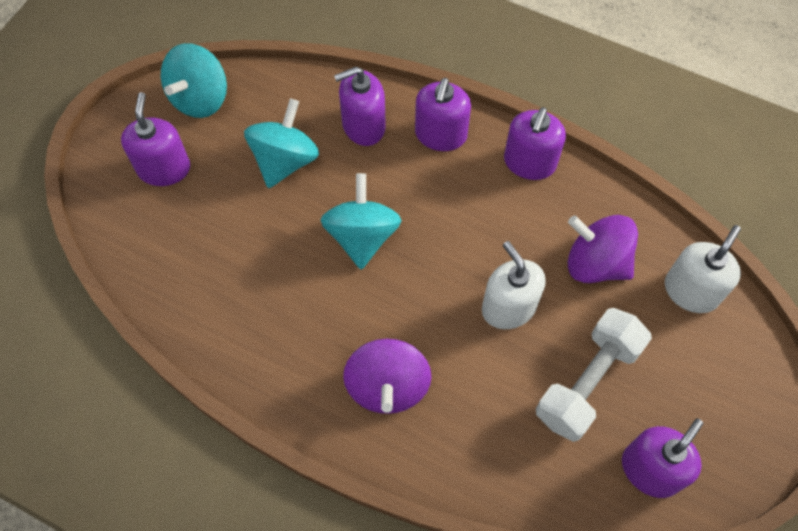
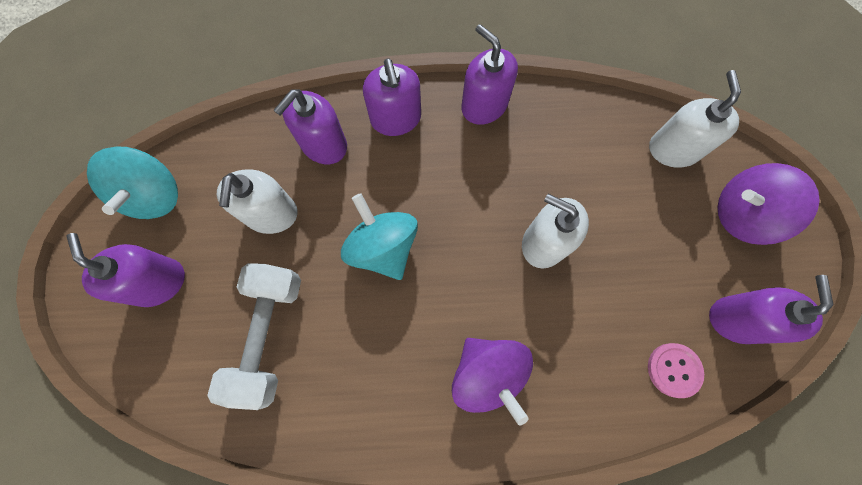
camera: 30 degrees left, 10 degrees up
turquoise spinning top [244,98,319,188] -> white soap dispenser [217,169,298,234]
purple soap dispenser [504,107,566,180] -> purple soap dispenser turned 150 degrees clockwise [461,24,518,125]
white dumbbell [536,308,652,442] -> white dumbbell moved to [207,263,301,410]
purple spinning top [568,215,638,283] -> purple spinning top moved to [718,163,820,245]
none -> pink button [648,343,704,398]

